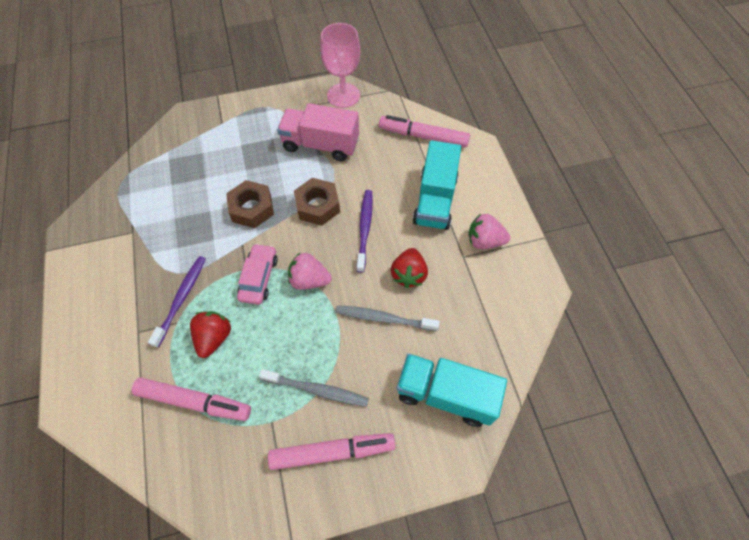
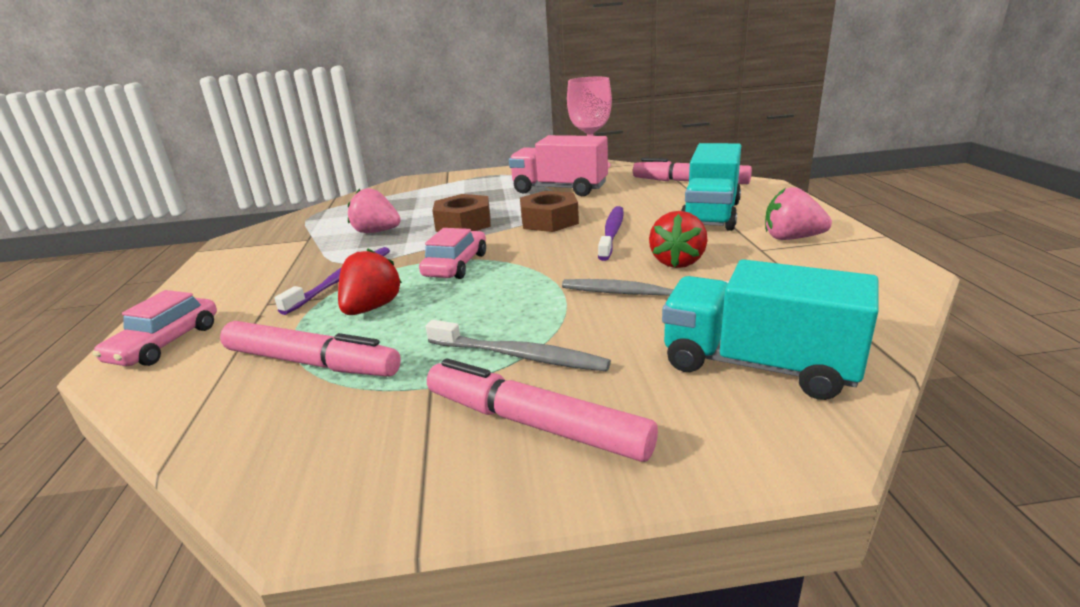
camera: 10 degrees right, 35 degrees down
pink marker [268,433,395,470] -> pink marker turned 150 degrees counterclockwise [427,358,658,462]
pink strawberry [288,253,332,290] -> pink strawberry moved to [348,188,401,233]
none -> pink car [93,290,217,366]

